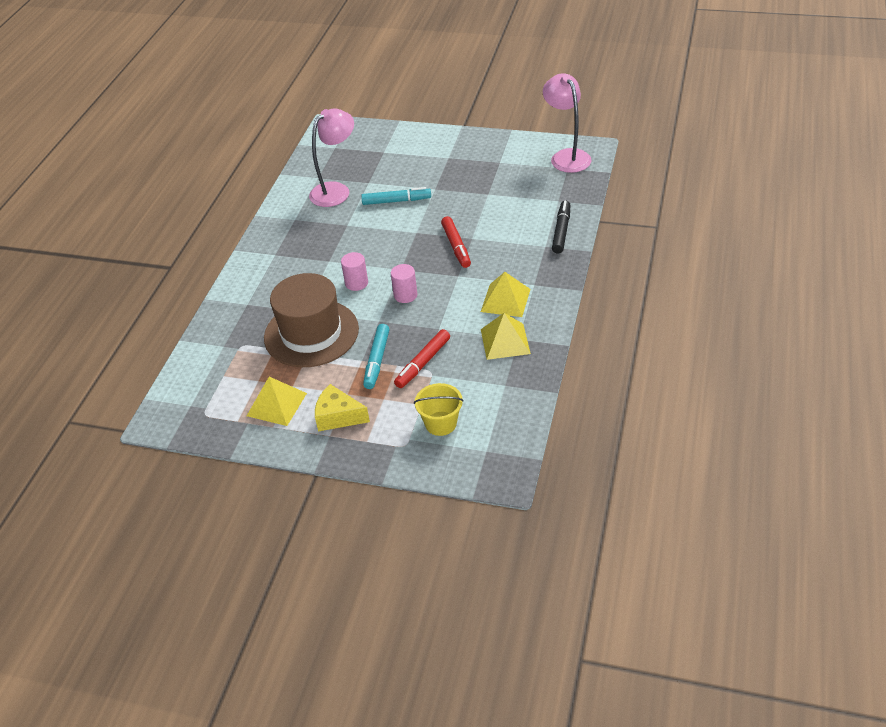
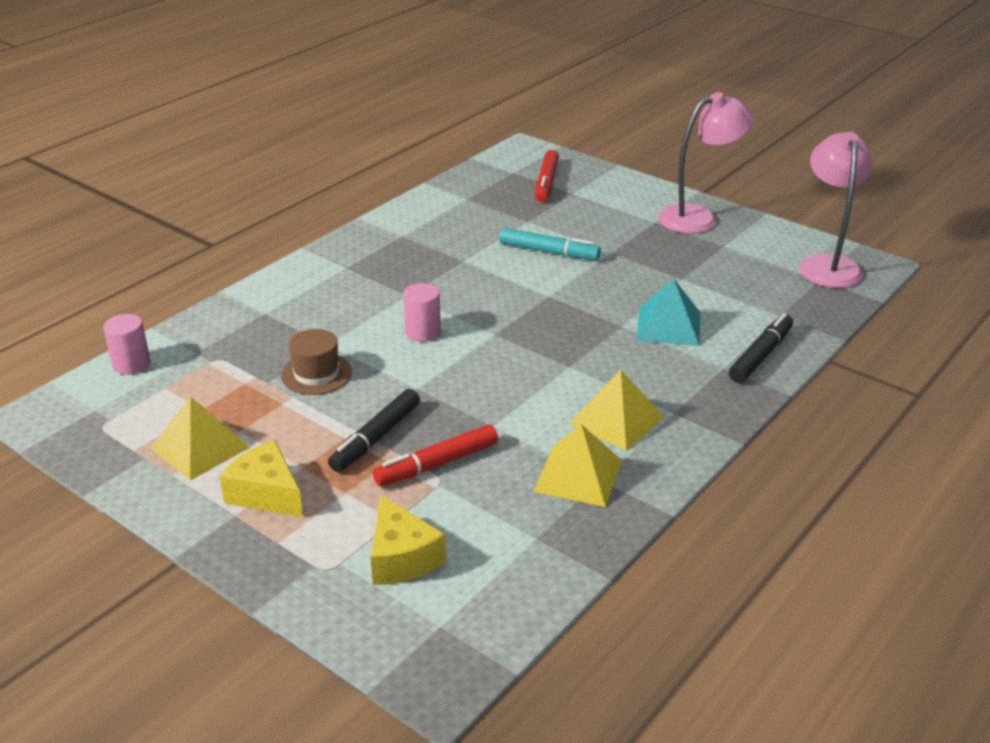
camera: 20 degrees right, 10 degrees down
brown hat [264,273,359,367] -> brown hat [281,329,352,395], size x0.49
pink lamp [309,108,354,207] -> pink lamp moved to [658,92,754,233]
turquoise marker [363,324,389,389] -> black marker [328,389,420,472]
pink cylinder [391,264,417,303] -> pink cylinder moved to [103,314,151,375]
yellow bucket [414,383,464,436] -> yellow cheese [371,495,446,585]
red marker [441,216,471,268] -> red marker moved to [535,150,559,202]
none -> turquoise pyramid [637,279,700,346]

